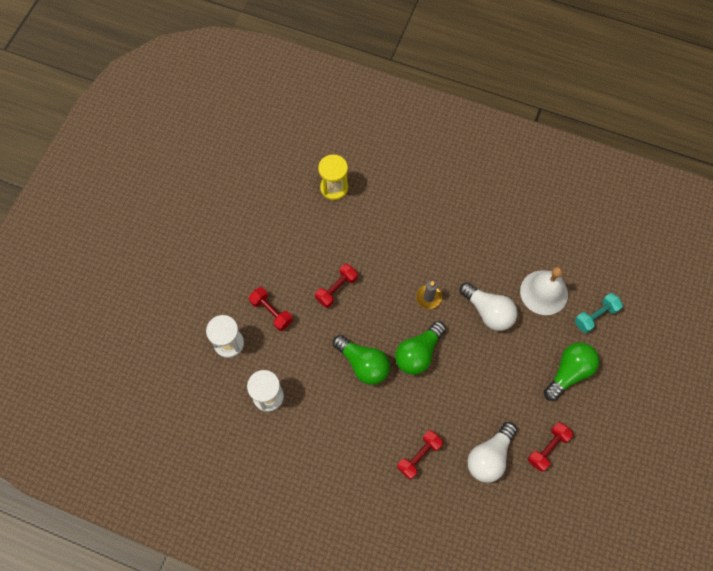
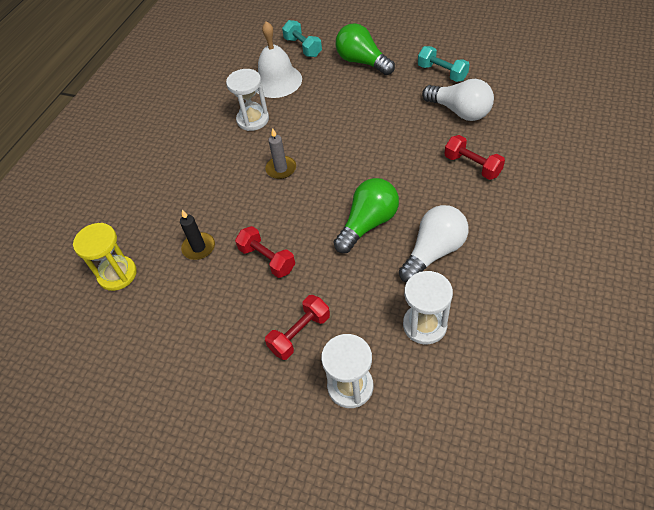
camera: 85 degrees left, 15 degrees down
green light bulb [395,321,446,375] -> none
white light bulb [460,282,517,331] -> white light bulb moved to [399,205,469,282]
red dumbbell [528,422,573,472] -> turquoise dumbbell [418,46,470,82]
none -> black candle [180,210,215,260]
none -> white hourglass [226,69,269,131]

